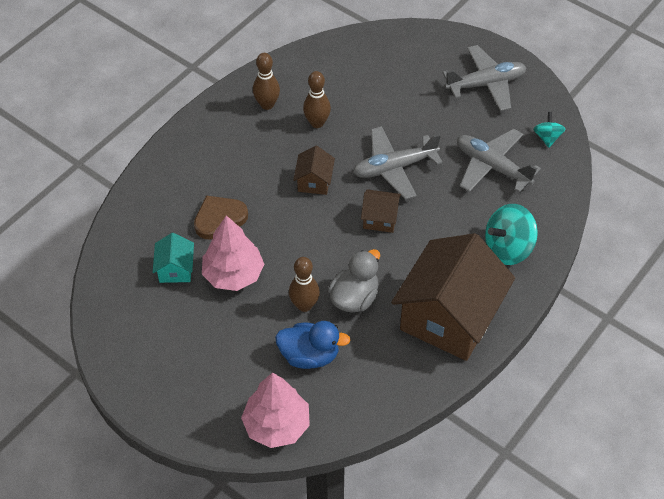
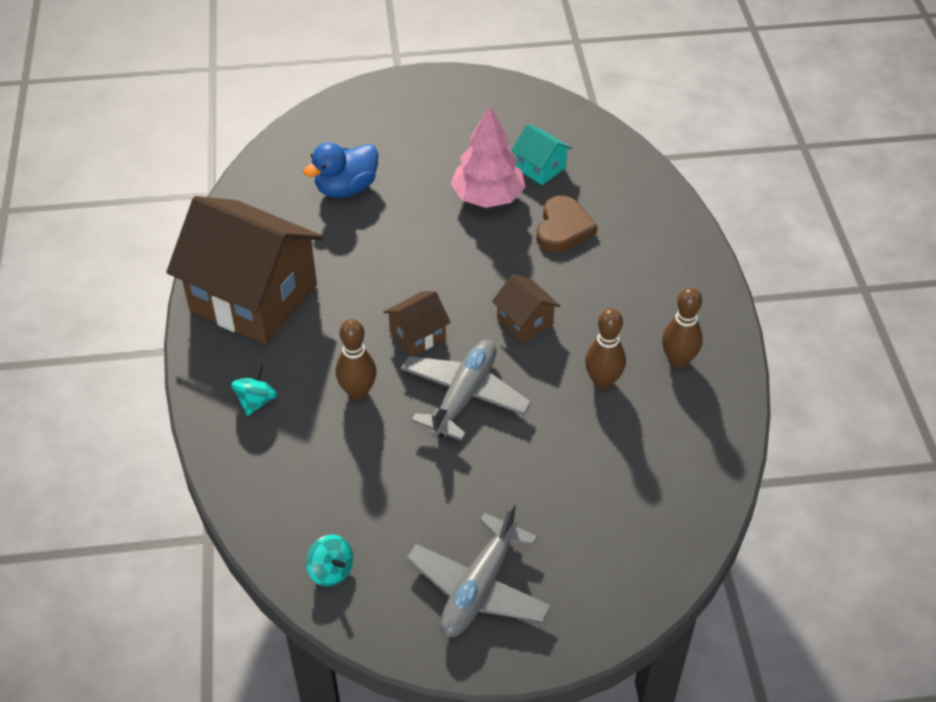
camera: 135 degrees right, 5 degrees down
pink tree [241,372,310,448] -> none
brown bowling pin [289,257,320,312] -> brown bowling pin moved to [336,319,377,400]
grey duck [328,249,380,313] -> none
brown house [391,233,515,361] -> brown house turned 45 degrees counterclockwise [166,196,323,344]
grey plane [457,129,541,193] -> none
turquoise spinning top [485,204,538,265] -> turquoise spinning top [231,364,277,416], size x0.56

